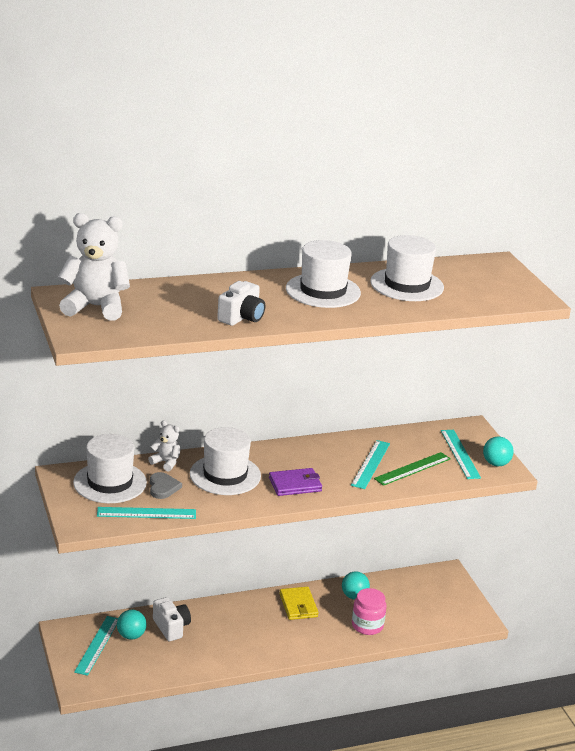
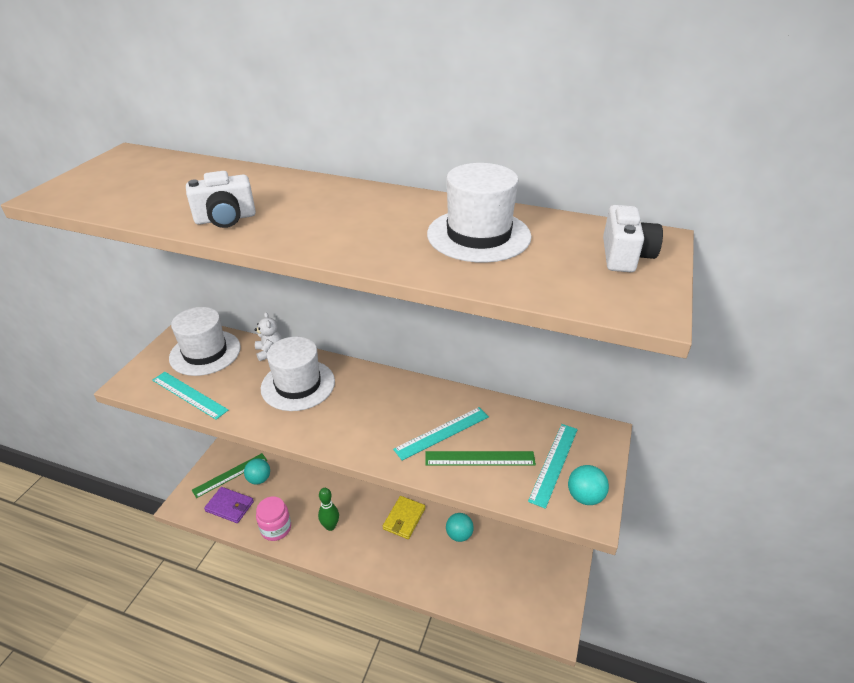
camera: 40 degrees right, 10 degrees up
white teddy bear [58,213,130,321] -> none
turquoise ruler [74,616,118,676] -> green ruler [192,453,267,498]
grey heart [150,472,182,499] -> none
white camera [153,597,191,641] -> white camera moved to [603,205,663,272]
purple wallet [269,468,322,496] -> purple wallet moved to [204,487,254,523]
white hat [286,240,361,308] -> none
pink jar [352,588,386,635] -> pink jar moved to [256,497,291,541]
none -> green bowling pin [318,488,339,531]

